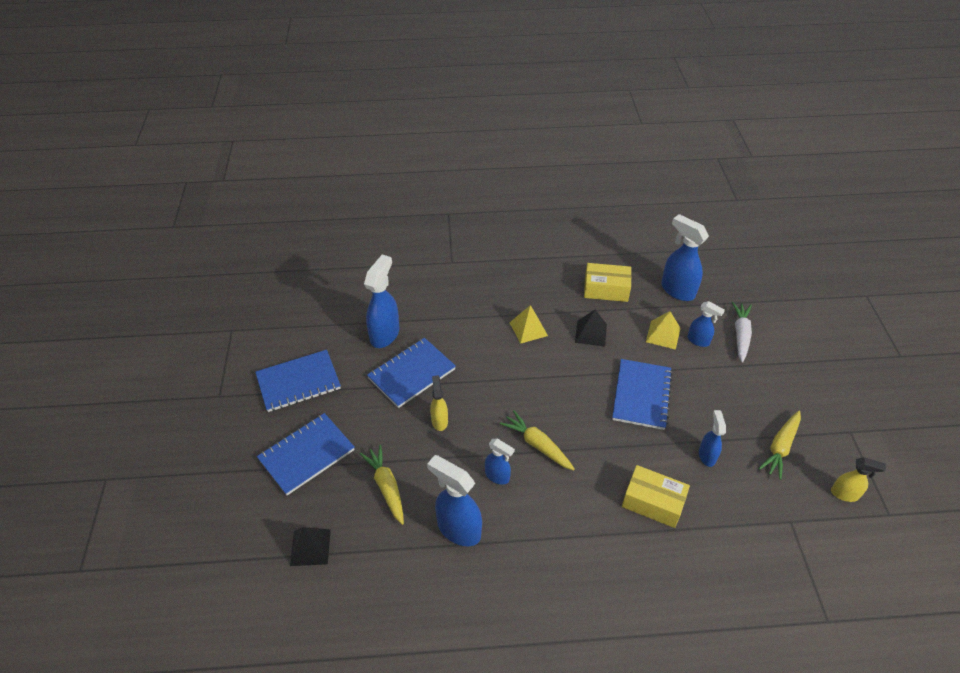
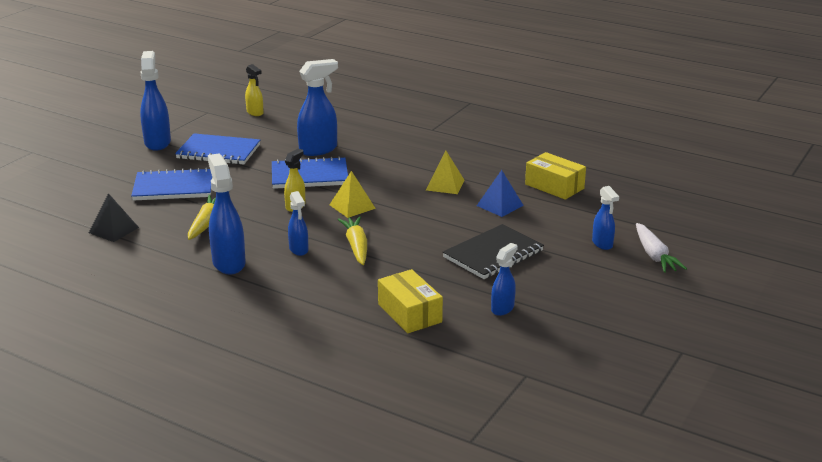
camera: 35 degrees right, 20 degrees down
black pyramid [575,310,607,347] -> blue pyramid [477,170,524,217]
blue notebook [612,359,673,430] -> black notebook [443,224,544,279]
yellow pyramid [646,311,681,350] -> yellow pyramid moved to [330,171,376,218]
blue spray bottle [661,214,709,301] -> blue spray bottle moved to [140,51,171,151]
white carrot [732,302,752,363] -> white carrot turned 120 degrees clockwise [636,223,687,273]
yellow carrot [758,411,801,480] -> none
yellow spray bottle [831,457,886,502] -> yellow spray bottle moved to [245,64,263,116]

